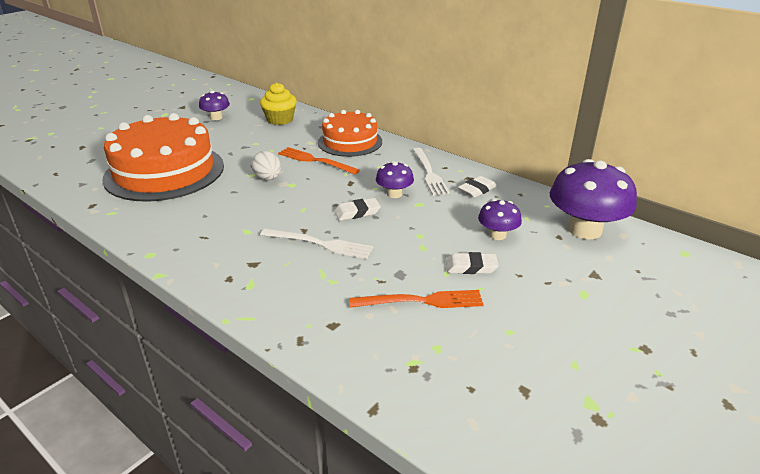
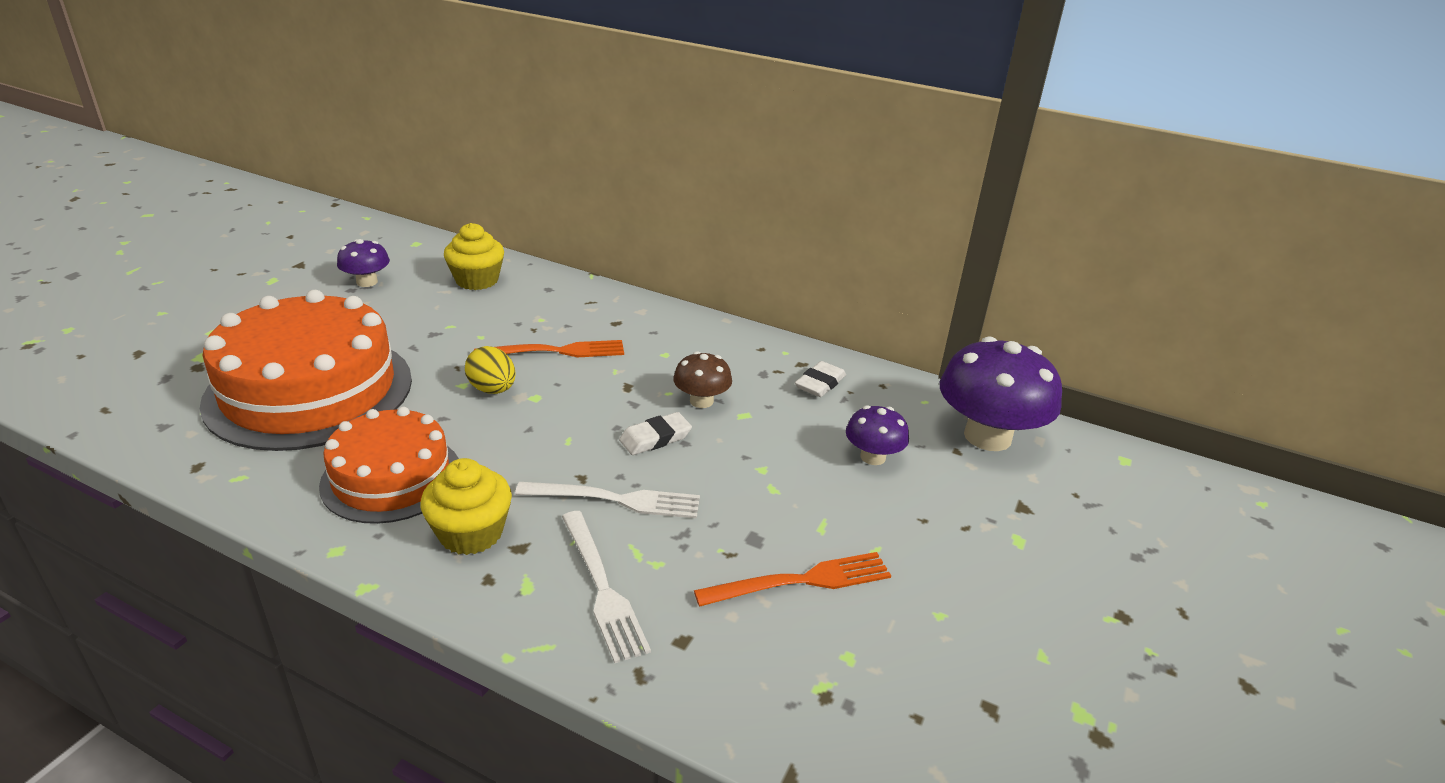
camera: 15 degrees left, 0 degrees up
white egg [251,151,281,180] -> yellow egg [465,346,516,394]
orange fork [278,147,360,175] -> orange fork turned 150 degrees clockwise [474,340,624,357]
orange cake [318,110,382,157] -> orange cake moved to [319,407,459,524]
purple mushroom [376,161,414,198] -> brown mushroom [673,351,732,408]
white fork [412,148,450,195] -> white fork moved to [562,511,651,663]
white eraser [446,252,498,274] -> none
none -> yellow cupcake [421,458,512,555]

